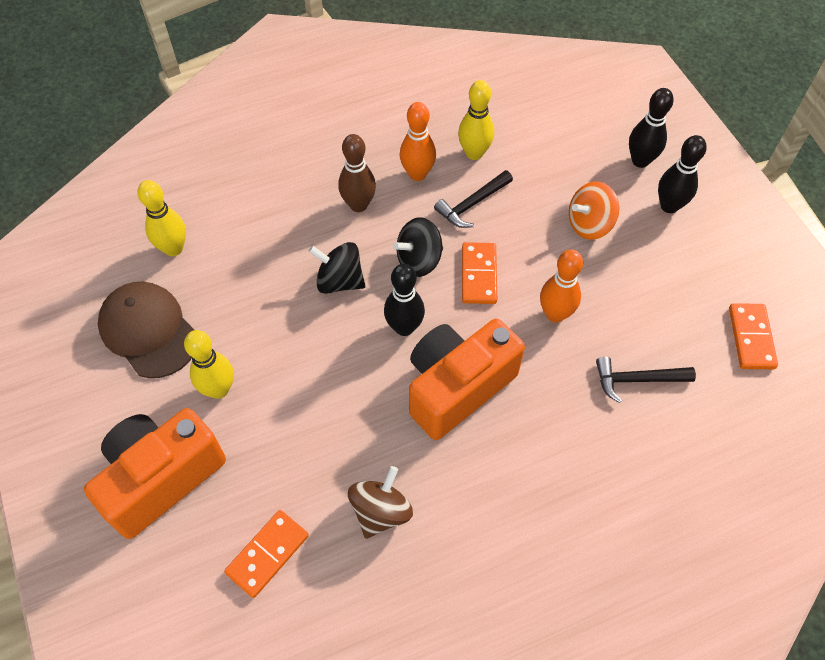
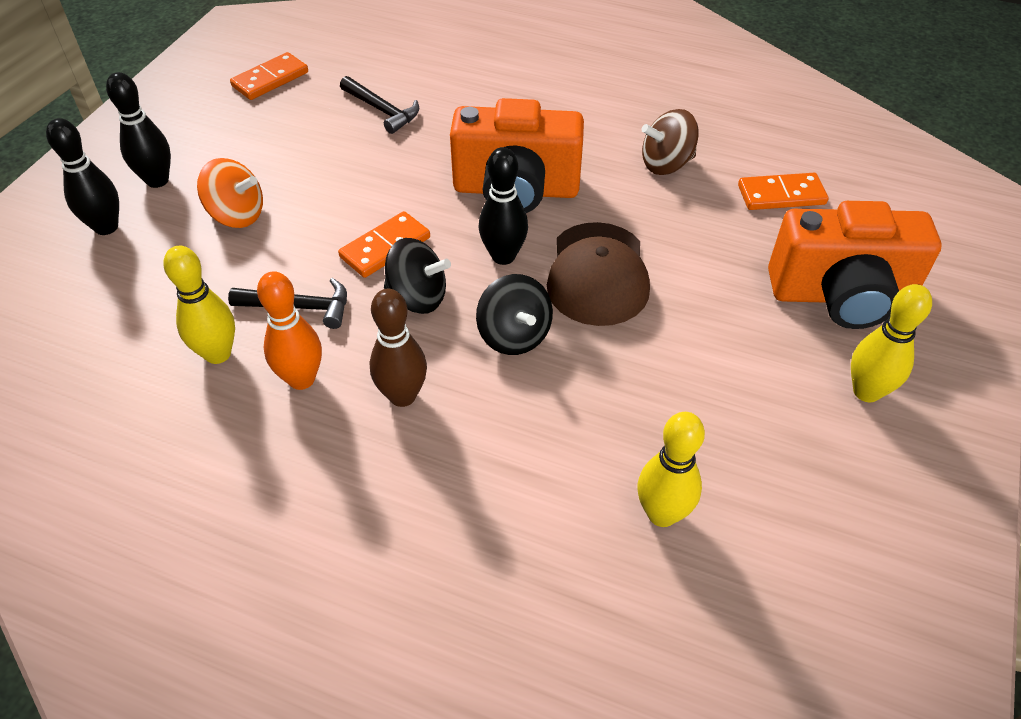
camera: 135 degrees left, 10 degrees down
brown cap [98,282,194,378] -> brown cap moved to [547,222,650,326]
yellow bowling pin [184,330,234,399] -> yellow bowling pin moved to [851,284,932,402]
orange bowling pin [540,249,583,323] -> none

